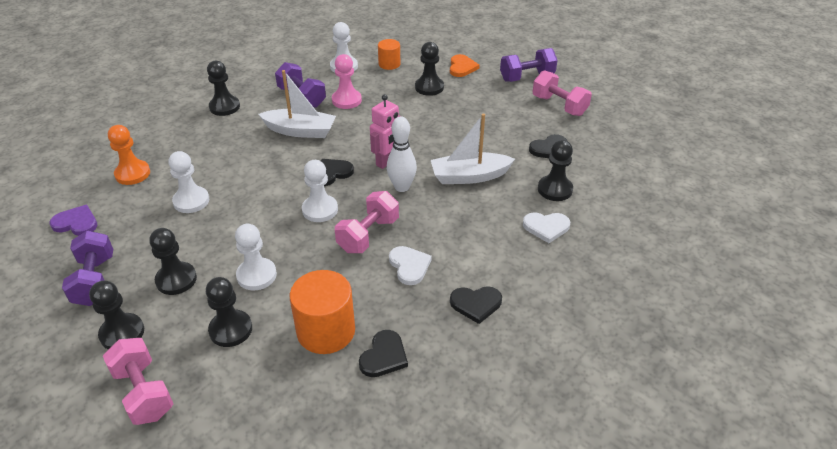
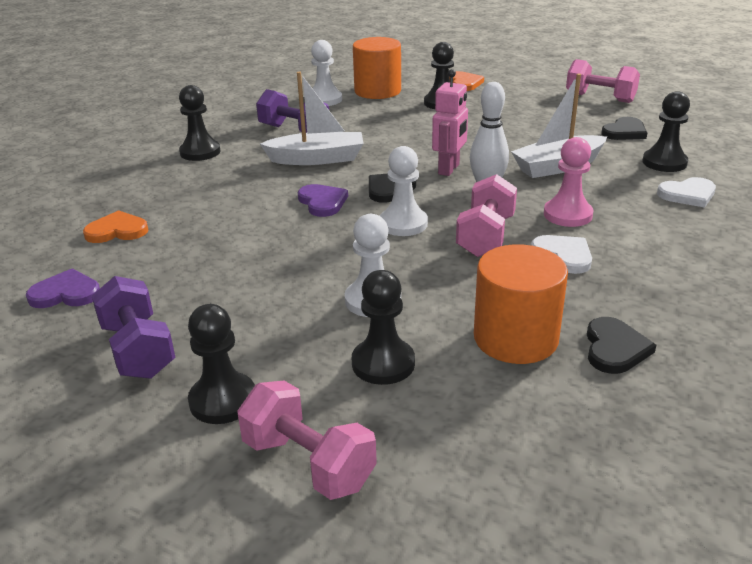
camera: 15 degrees left, 10 degrees down
orange pawn [108,125,150,185] -> orange heart [83,210,148,243]
black pawn [149,228,197,295] -> none
white pawn [168,151,210,213] -> none
pink pawn [332,54,362,109] -> pink pawn moved to [544,137,594,227]
orange cylinder [378,39,400,70] -> orange cylinder [353,37,401,99], size x1.74
black heart [450,286,502,324] -> none
purple dumbbell [500,48,558,82] -> none
none -> purple heart [298,184,348,217]

